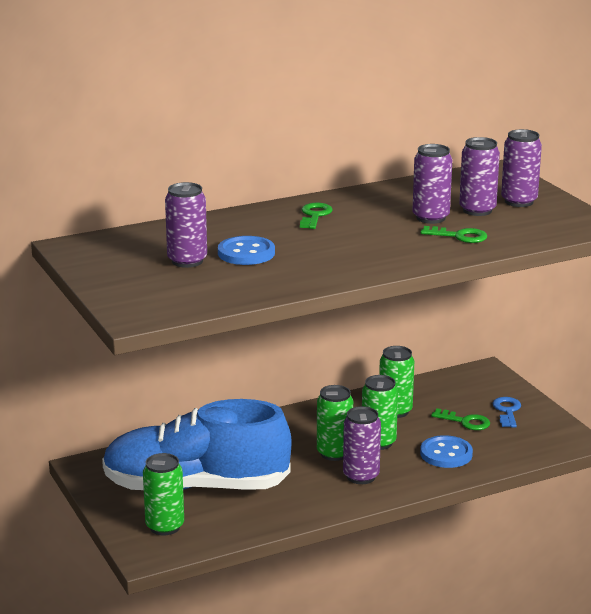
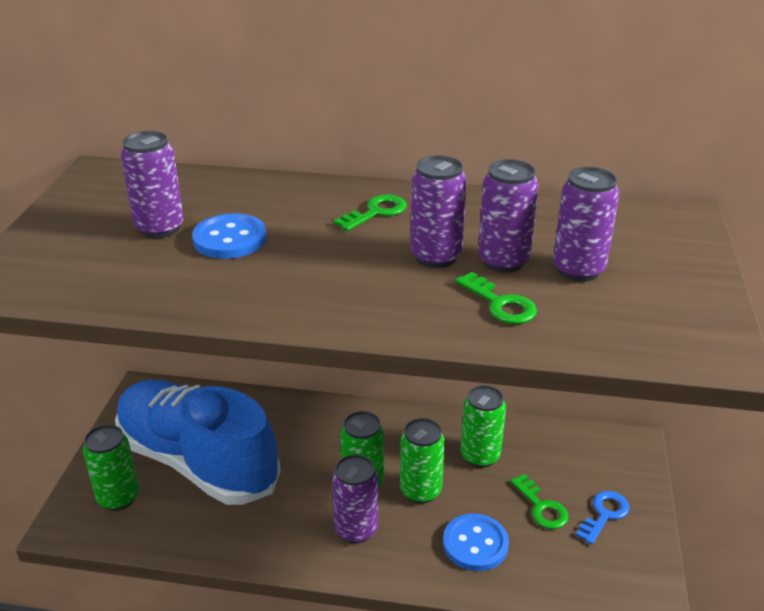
camera: 35 degrees right, 10 degrees up
purple can [501,129,542,207] -> purple can moved to [410,155,467,268]

